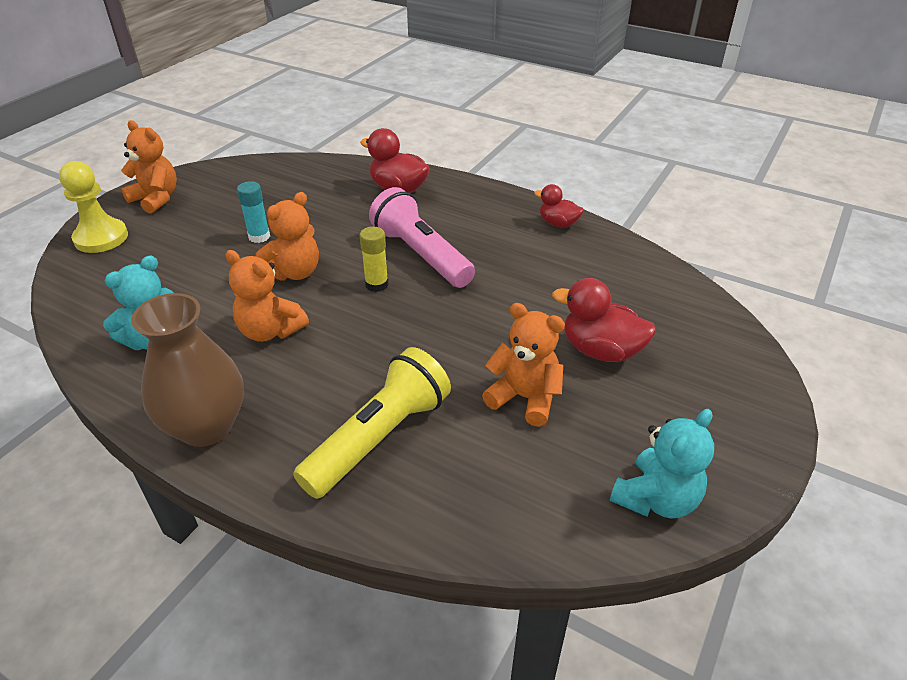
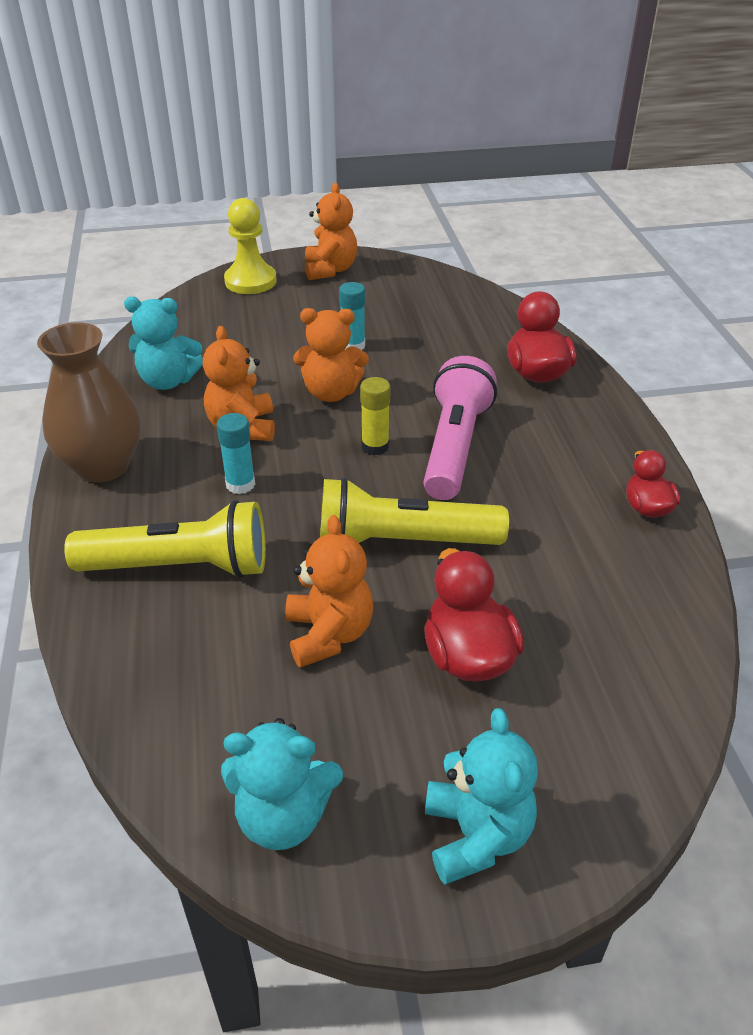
camera: 50 degrees right, 0 degrees up
none -> turquoise glue stick [217,413,255,494]
none -> yellow flashlight [320,477,509,545]
none -> turquoise teddy bear [425,708,538,885]

